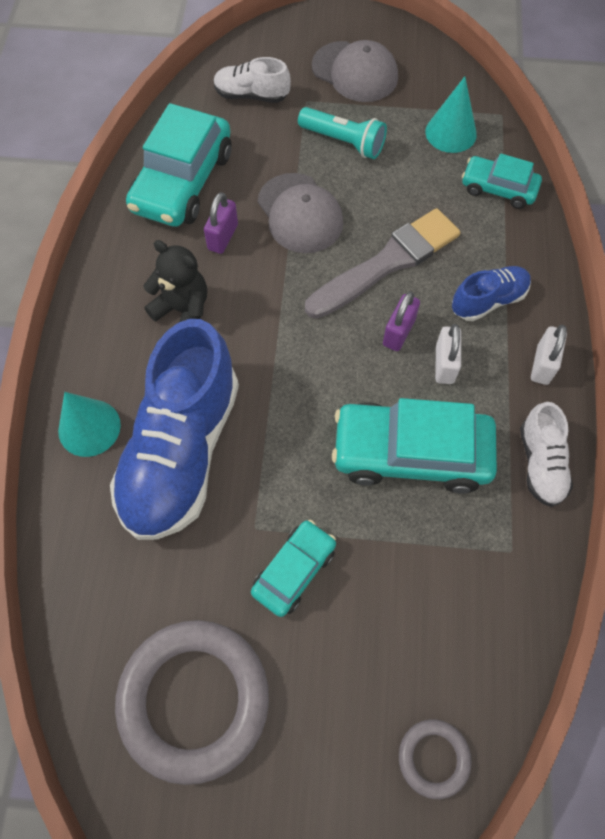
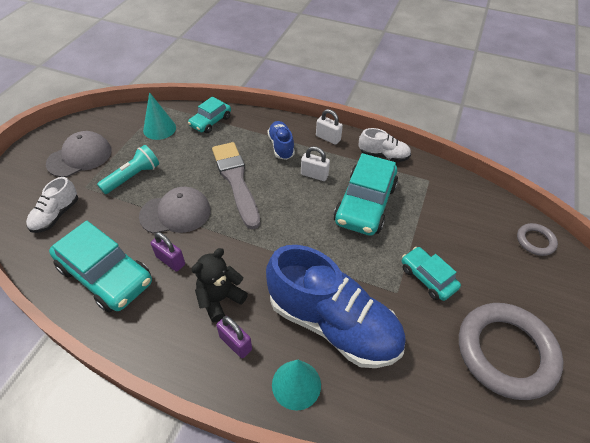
camera: 75 degrees left, 15 degrees down
purple padlock [383,292,420,351] -> purple padlock moved to [216,316,252,358]

